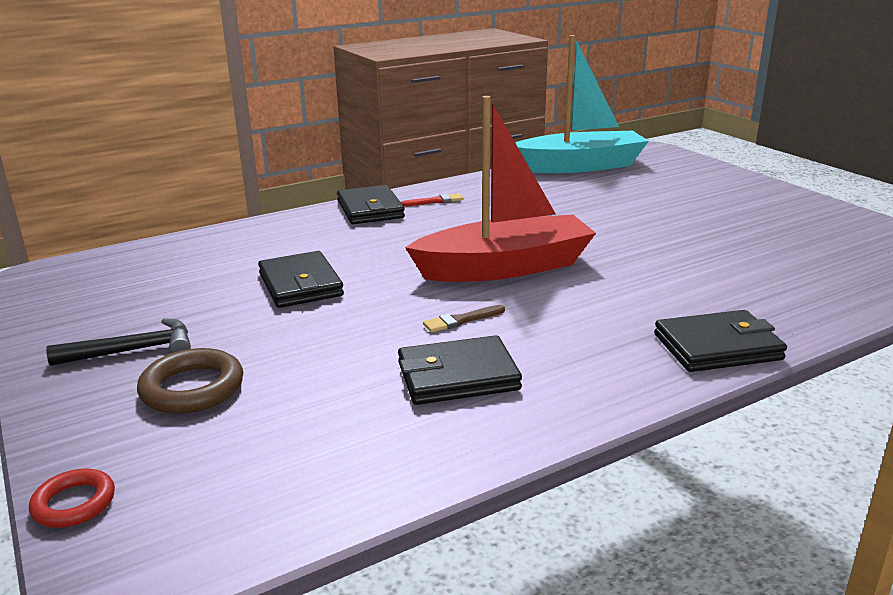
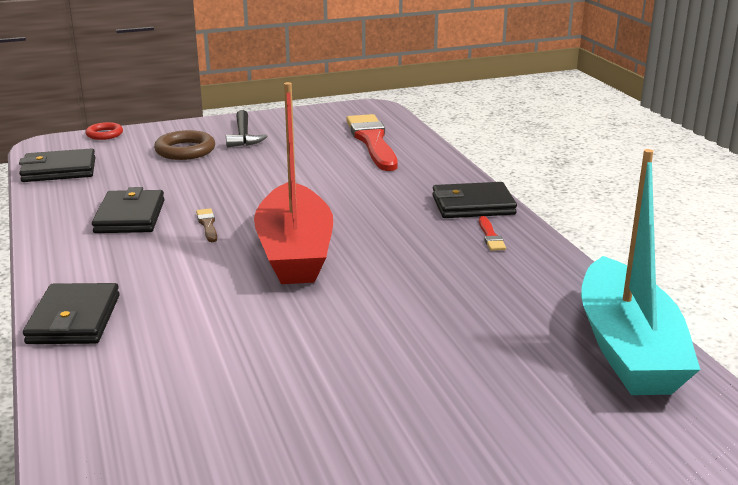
camera: 100 degrees right, 0 degrees up
black wallet [258,251,344,308] -> black wallet moved to [19,148,95,182]
none -> red brush [346,114,398,171]

